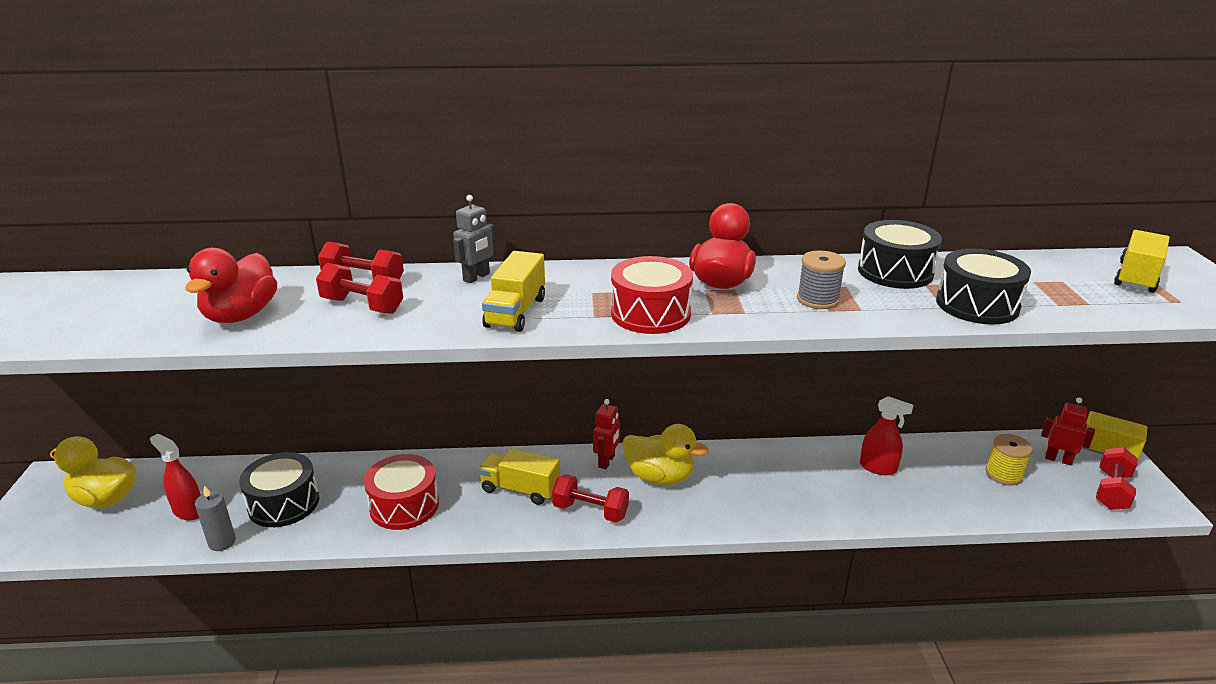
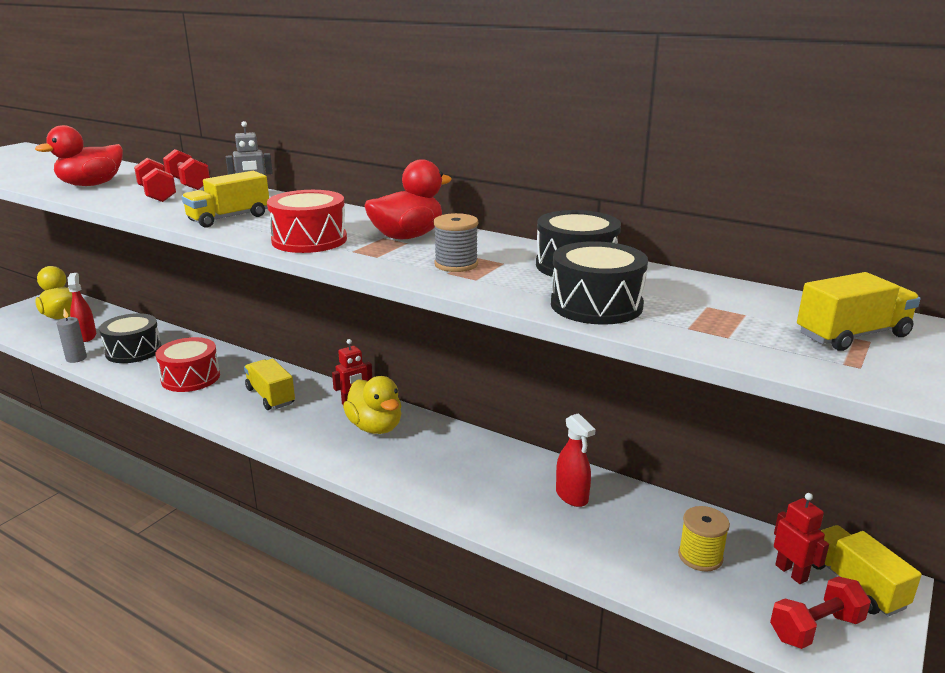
camera: 35 degrees right, 5 degrees down
red dumbbell [552,474,629,522] -> none

